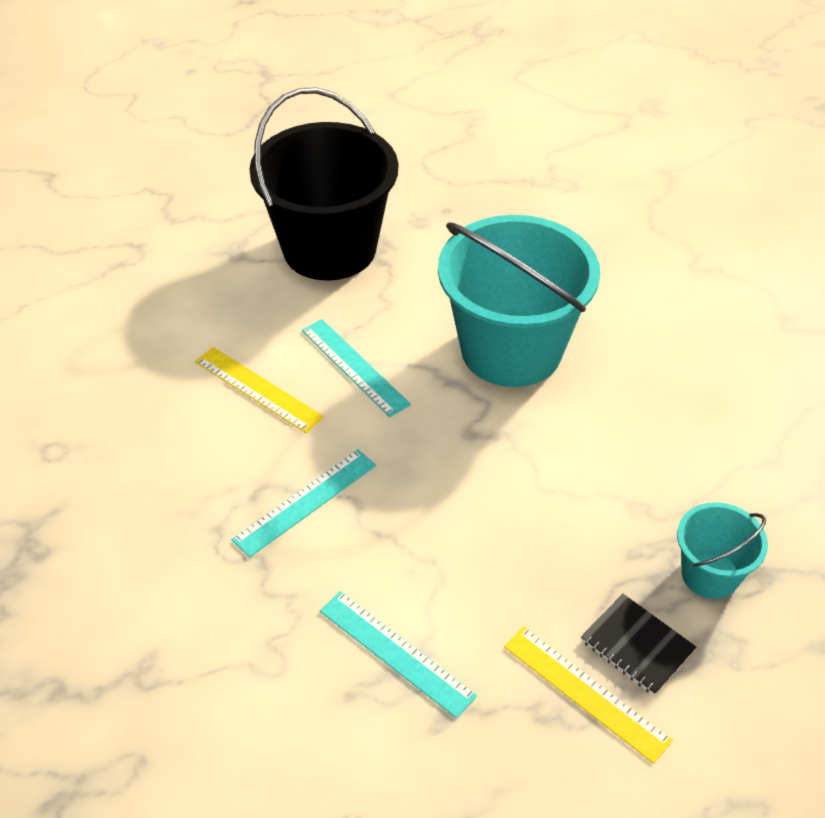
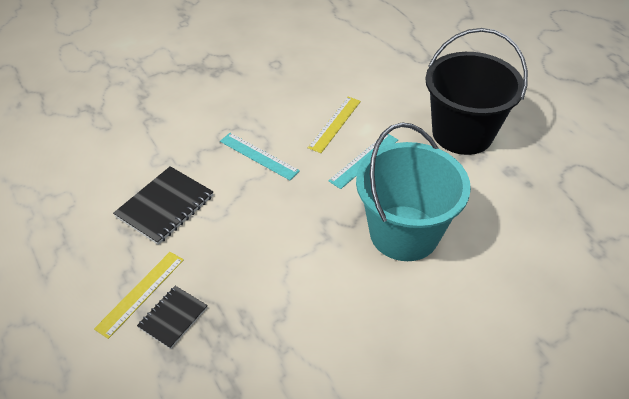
camera: 80 degrees right, 0 degrees up
turquoise ruler [320,591,477,718] -> black notebook [113,166,213,245]
turquoise bucket [677,502,768,599] -> none

